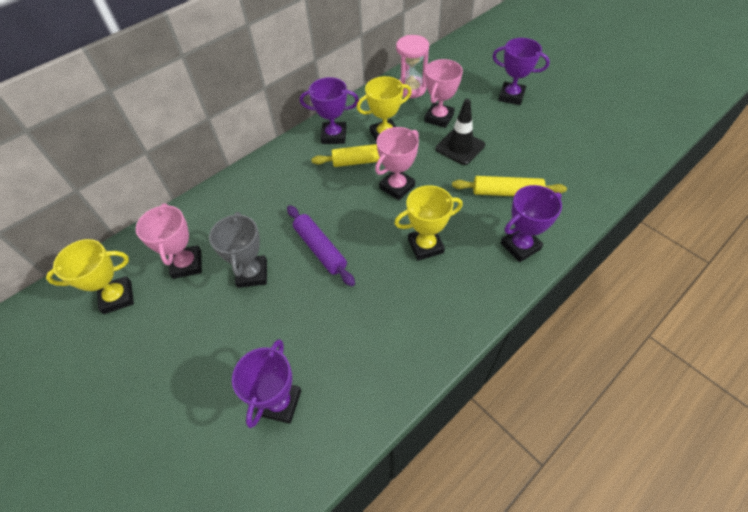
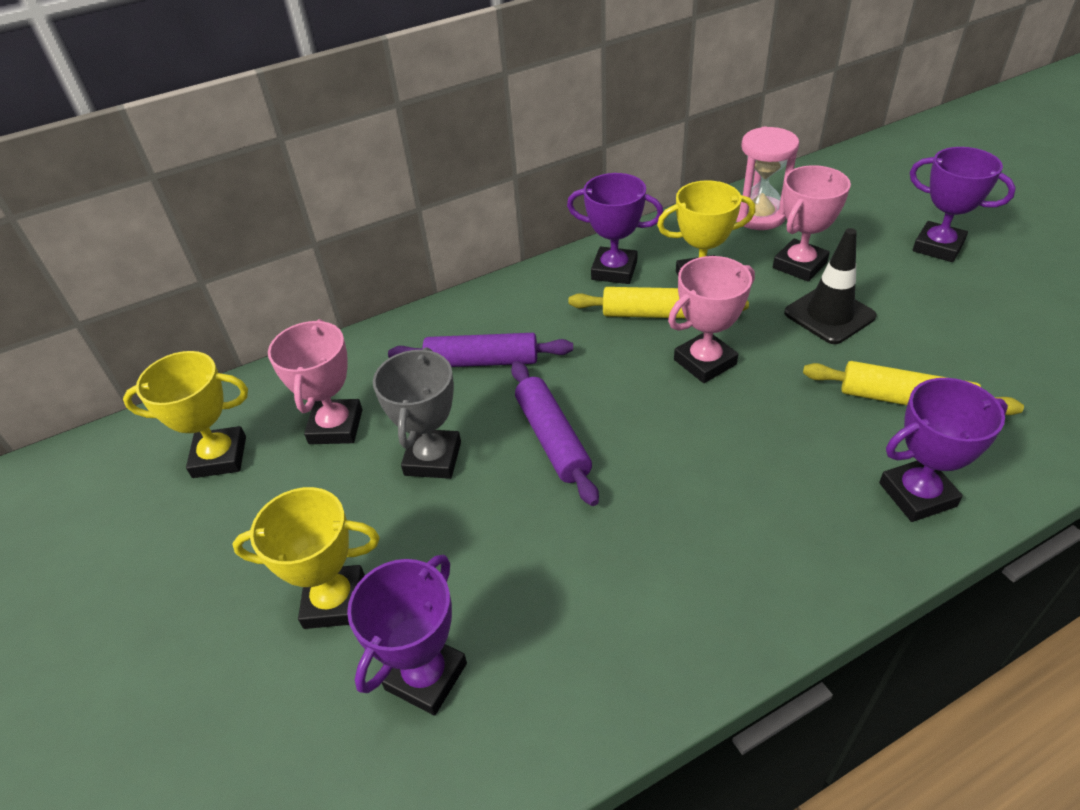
camera: 15 degrees right, 10 degrees down
yellow trophy [394,185,463,261] -> yellow trophy moved to [232,487,380,629]
none -> purple rolling pin [388,333,573,367]

